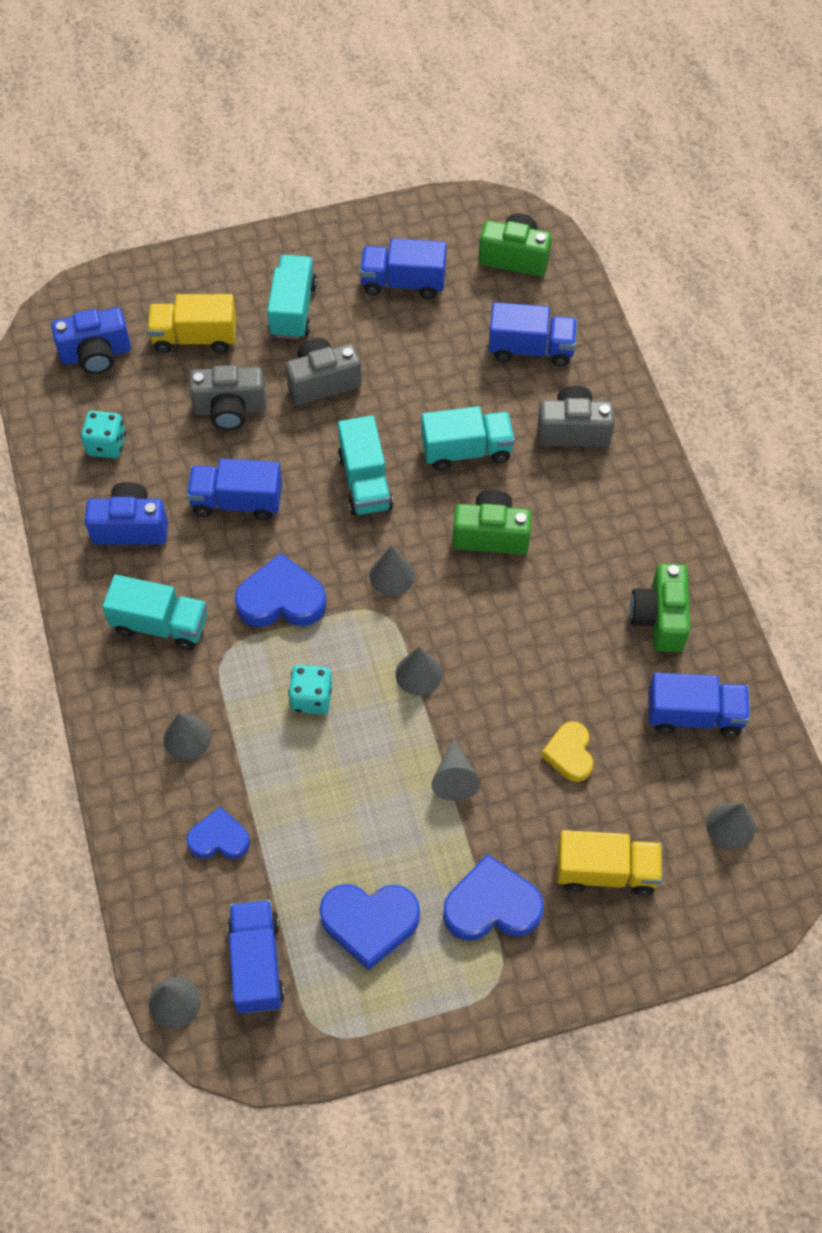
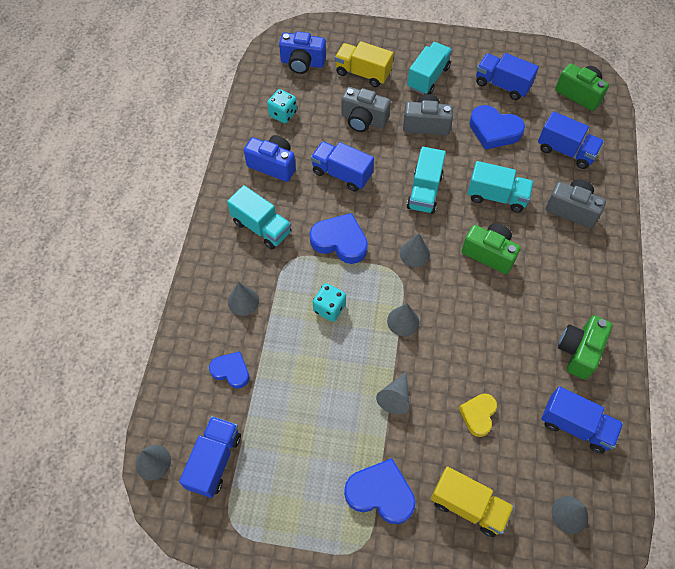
camera: 25 degrees right, 0 degrees up
blue heart [319,884,420,970] -> blue heart moved to [469,105,525,150]

